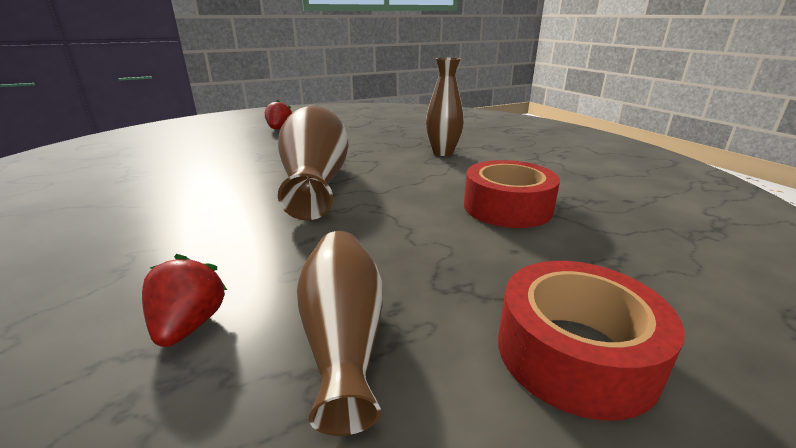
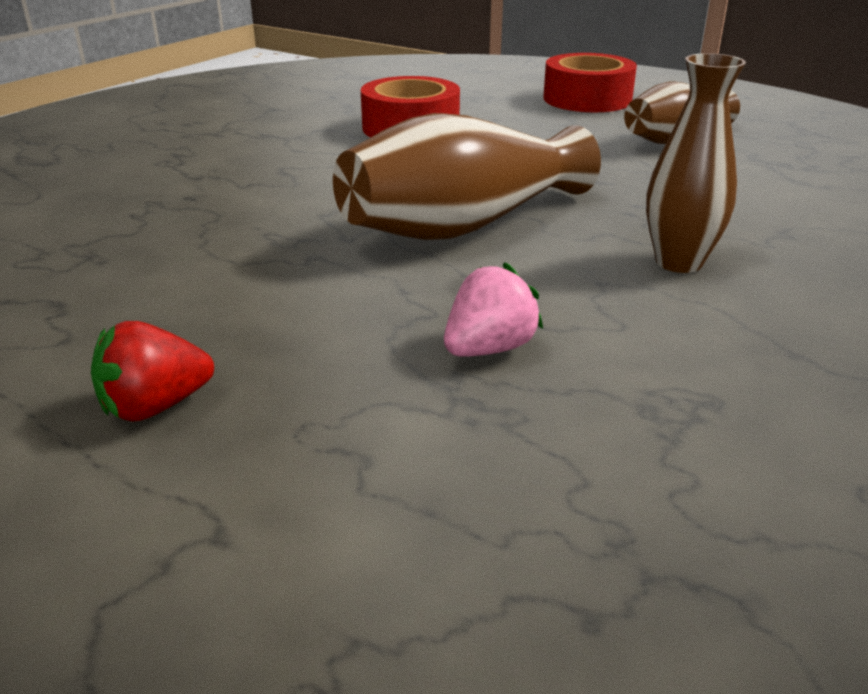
camera: 120 degrees left, 5 degrees up
red strawberry [142,254,227,347] -> none
brown vase [426,57,464,156] -> brown vase moved to [646,53,746,273]
none -> pink strawberry [444,262,543,357]

